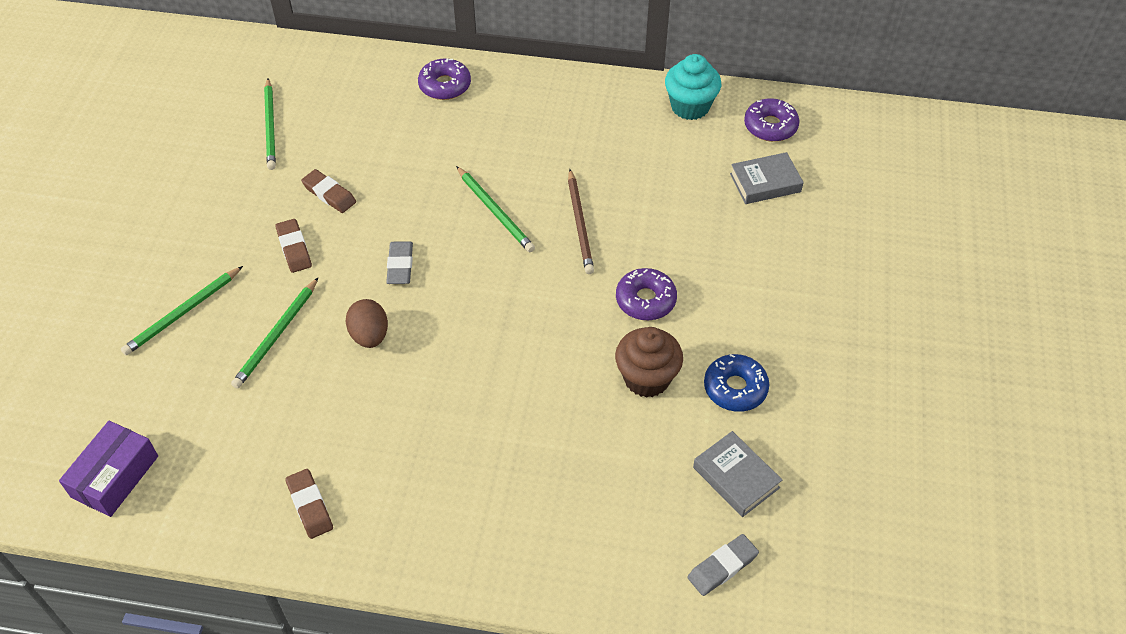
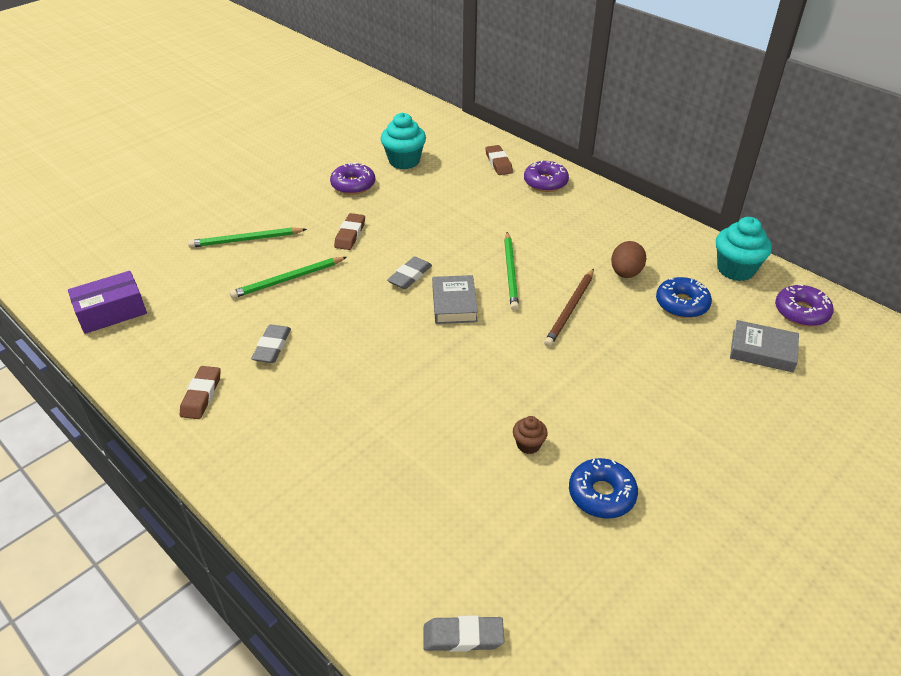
camera: 35 degrees right, 10 degrees down
green pencil [264,78,276,170] -> turquoise cupcake [381,113,426,169]
brown eraser [301,169,356,213] -> brown eraser moved to [485,145,513,175]
brown egg [346,299,388,348] -> brown egg moved to [611,241,646,278]
brown cupcake [615,327,683,398] -> brown cupcake [513,416,548,454], size x0.52
purple donut [616,268,677,321] -> purple donut moved to [330,163,375,195]
grey book [693,431,782,517] -> grey book moved to [432,275,478,324]
none -> grey eraser [251,325,291,363]
none -> blue donut [656,277,712,318]

